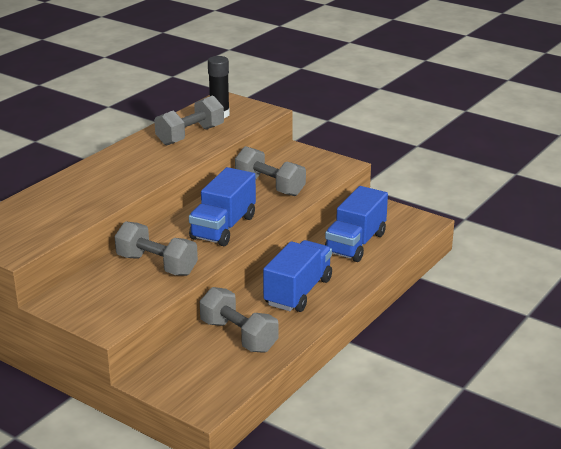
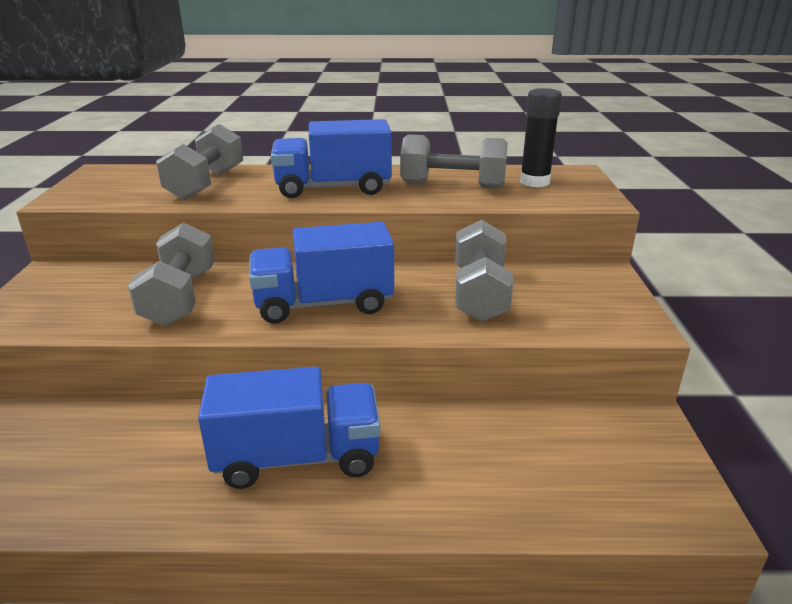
camera: 55 degrees right, 0 degrees up
grey dumbbell [200,287,278,353] -> grey dumbbell moved to [156,124,243,201]
blue truck [325,186,388,262] -> blue truck moved to [271,119,392,198]

